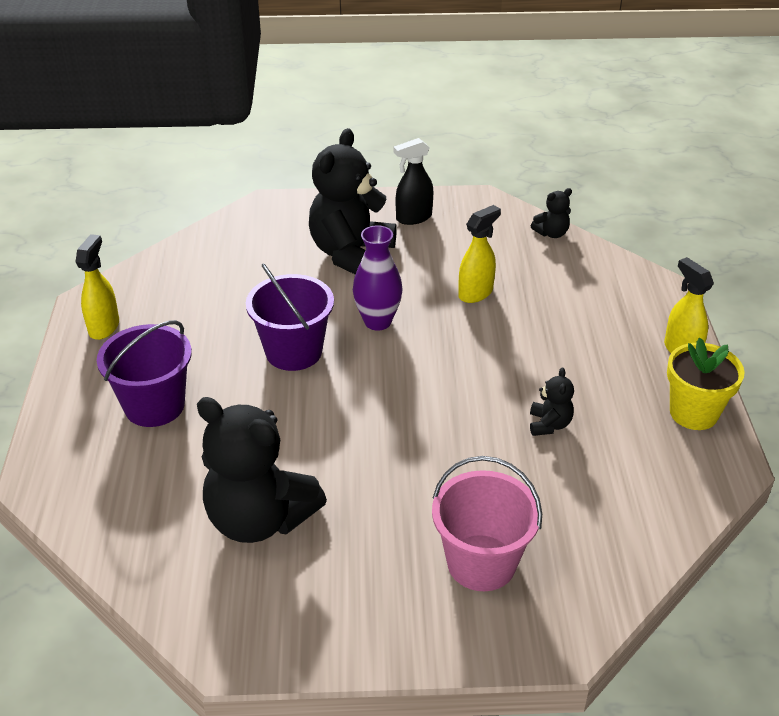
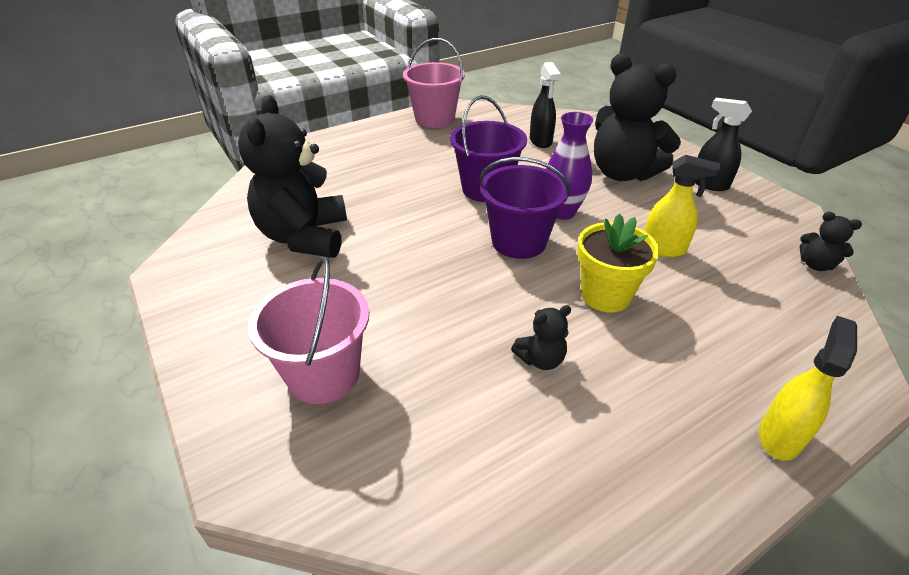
camera: 60 degrees right, 0 degrees up
yellow spray bottle [75,234,119,340] -> pink bucket [403,38,465,128]
purple bucket [97,320,192,427] -> purple bucket moved to [479,157,571,259]
black teddy bear [309,128,397,275] -> black teddy bear turned 135 degrees counterclockwise [594,54,681,181]
yellow flower pot [667,338,745,430] -> yellow flower pot moved to [577,214,660,313]
none -> black spray bottle [530,62,561,148]

